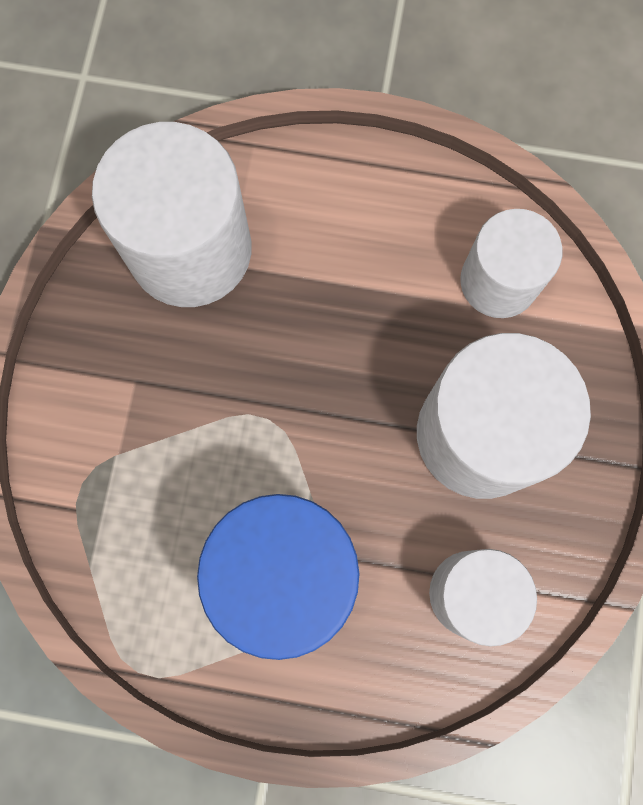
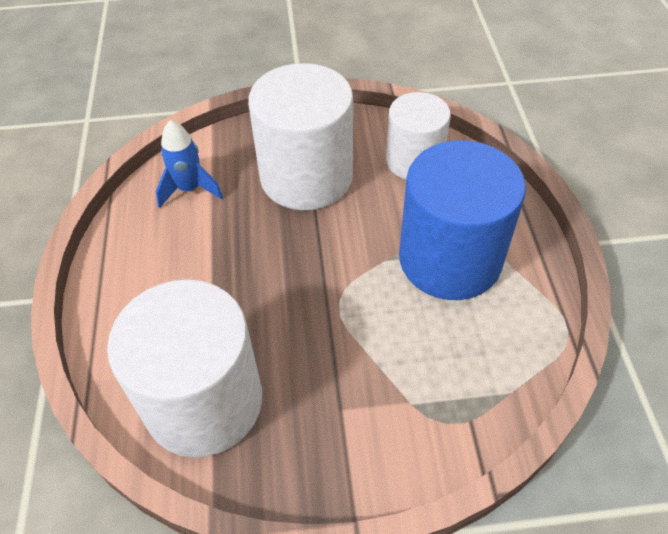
camera: 105 degrees left, 25 degrees down
white cylinder [460,209,562,318] -> blue rocket [156,120,223,208]

